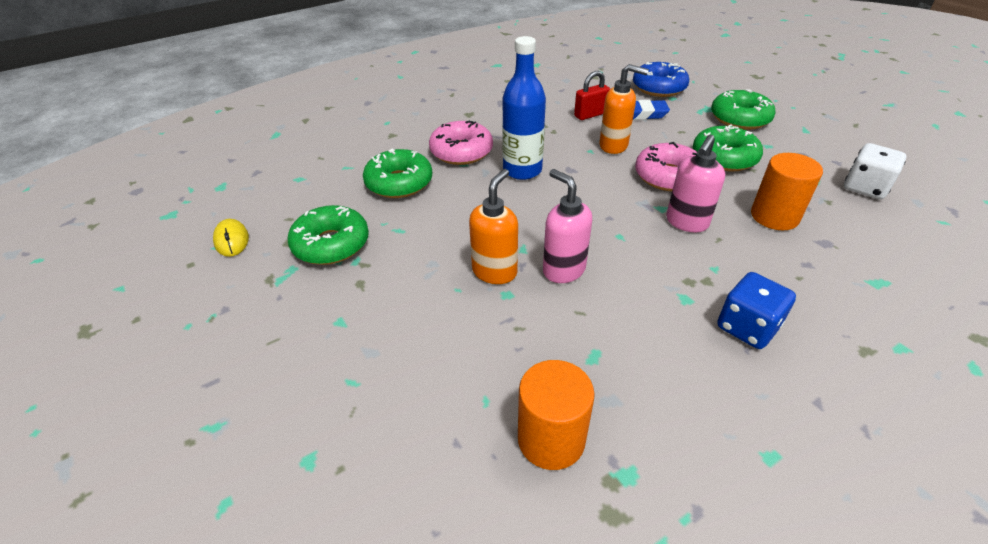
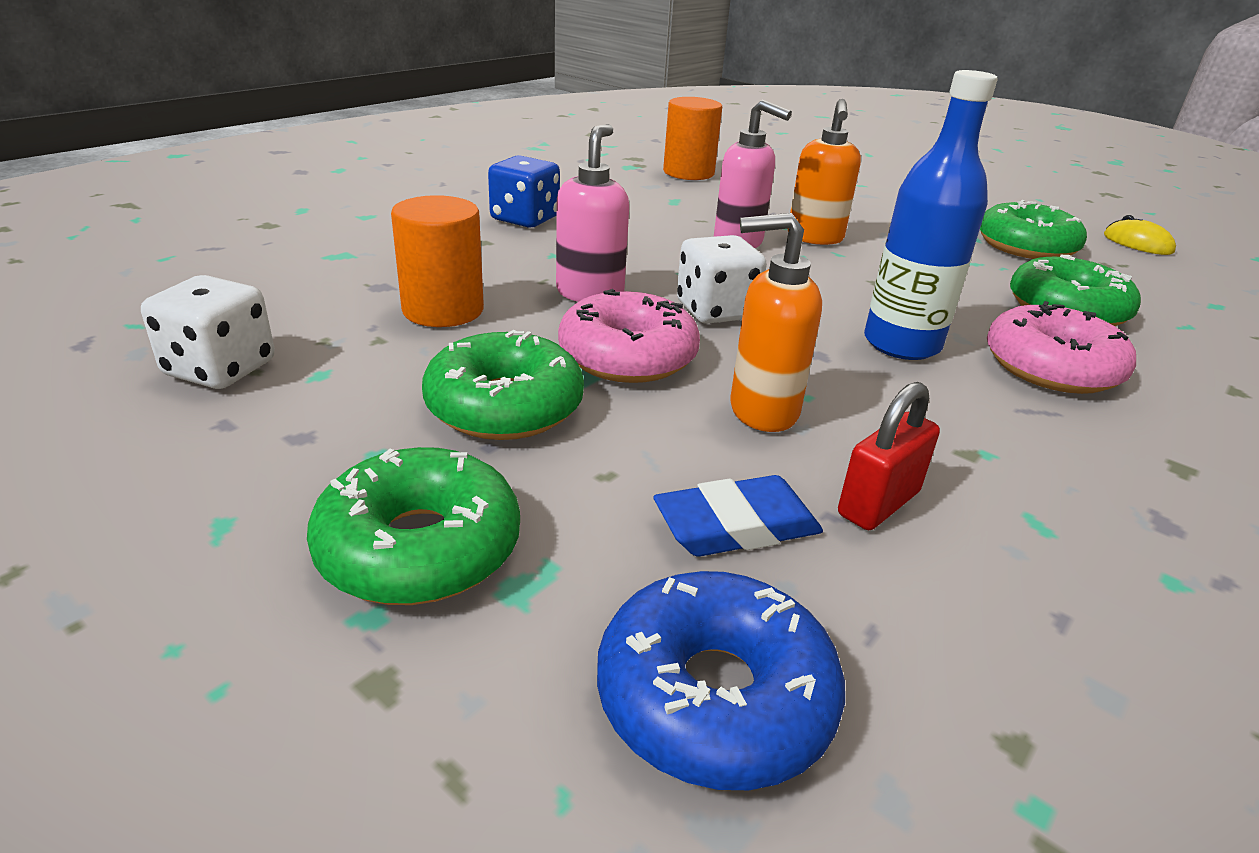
camera: 160 degrees right, 10 degrees down
none -> white dice [677,235,767,324]

